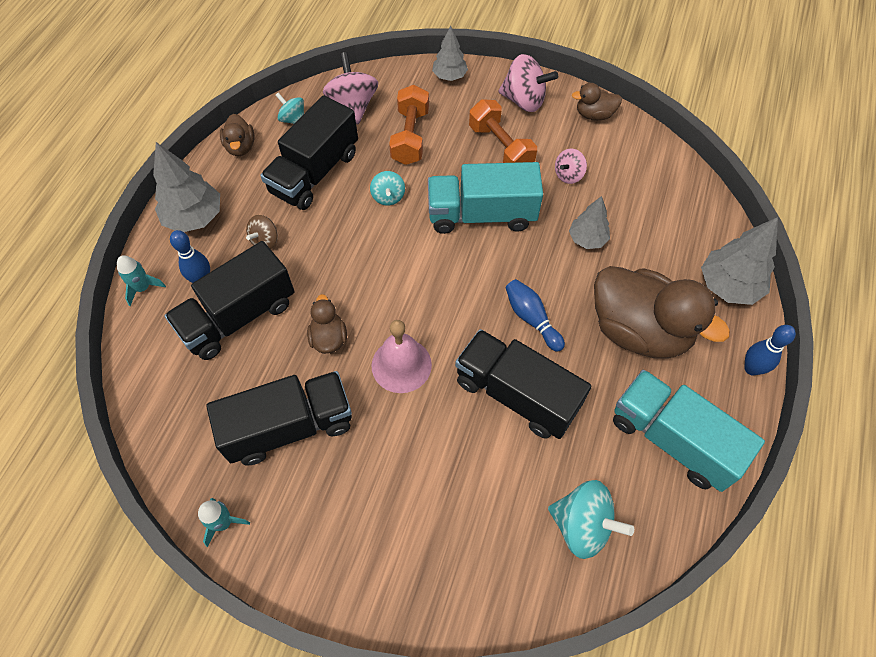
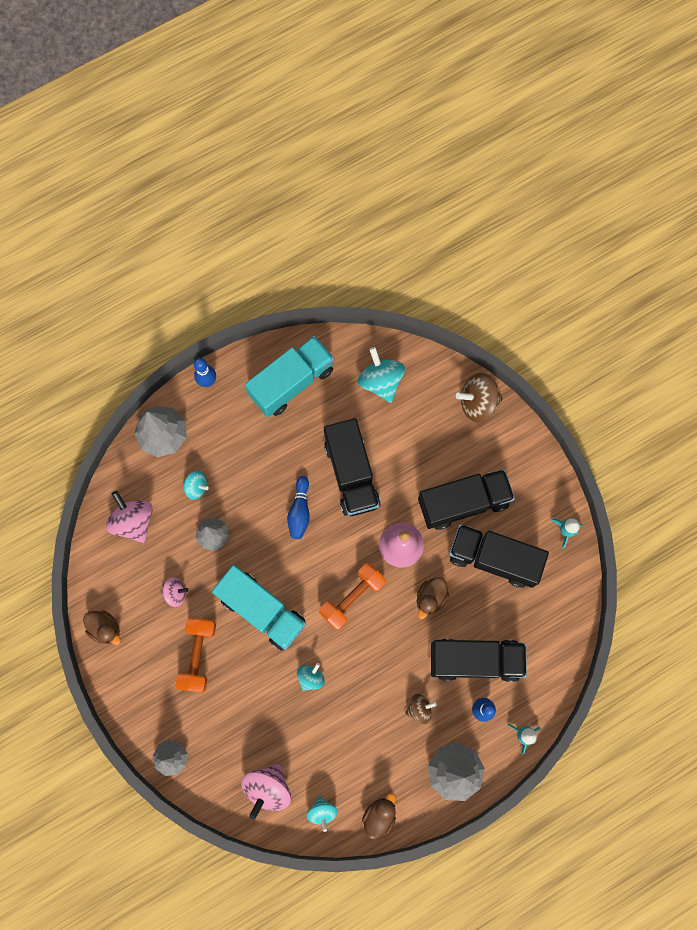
camera: 140 degrees left, 15 degrees up
black truck [261,95,358,210] -> black truck moved to [418,469,515,530]
orange dumbbell [389,85,429,165] -> orange dumbbell moved to [319,563,386,630]
pink spinning top [498,54,558,112] -> pink spinning top moved to [106,491,153,543]
brown duck [594,266,730,359] -> none
turquoise truck [613,370,765,492] -> turquoise truck turned 120 degrees counterclockwise [245,336,334,417]
none -> turquoise spinning top [183,471,209,500]
none -> brown spinning top [456,373,503,423]

